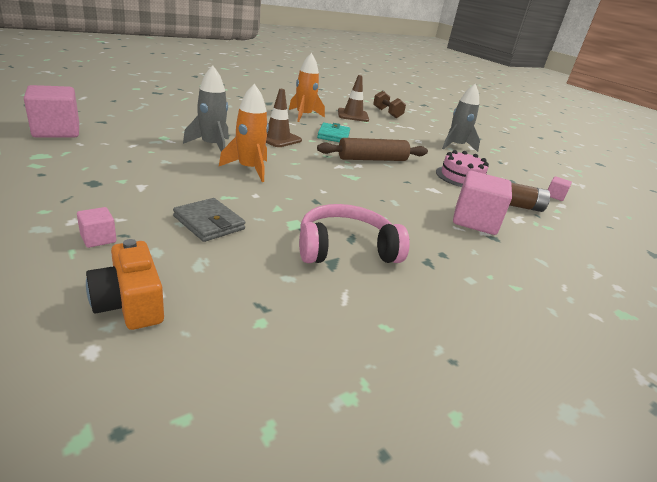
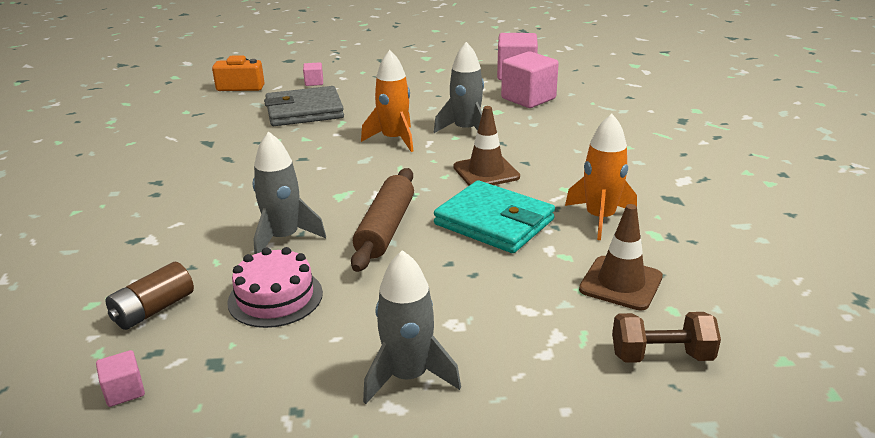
camera: 125 degrees right, 0 degrees up
grey wallet [173,198,245,242] -> grey wallet [264,86,344,126], size x1.56
pink headphones [299,204,410,263] -> none
turquoise wallet [317,123,350,142] -> turquoise wallet [434,180,555,253], size x1.56
pink cube [453,171,512,235] -> pink cube moved to [501,51,559,108]
none -> grey rocket [253,131,326,254]

